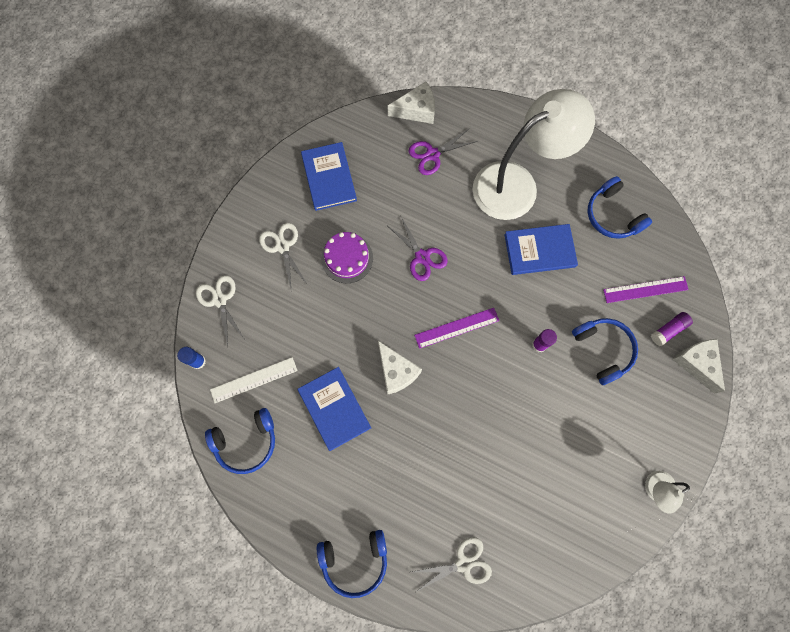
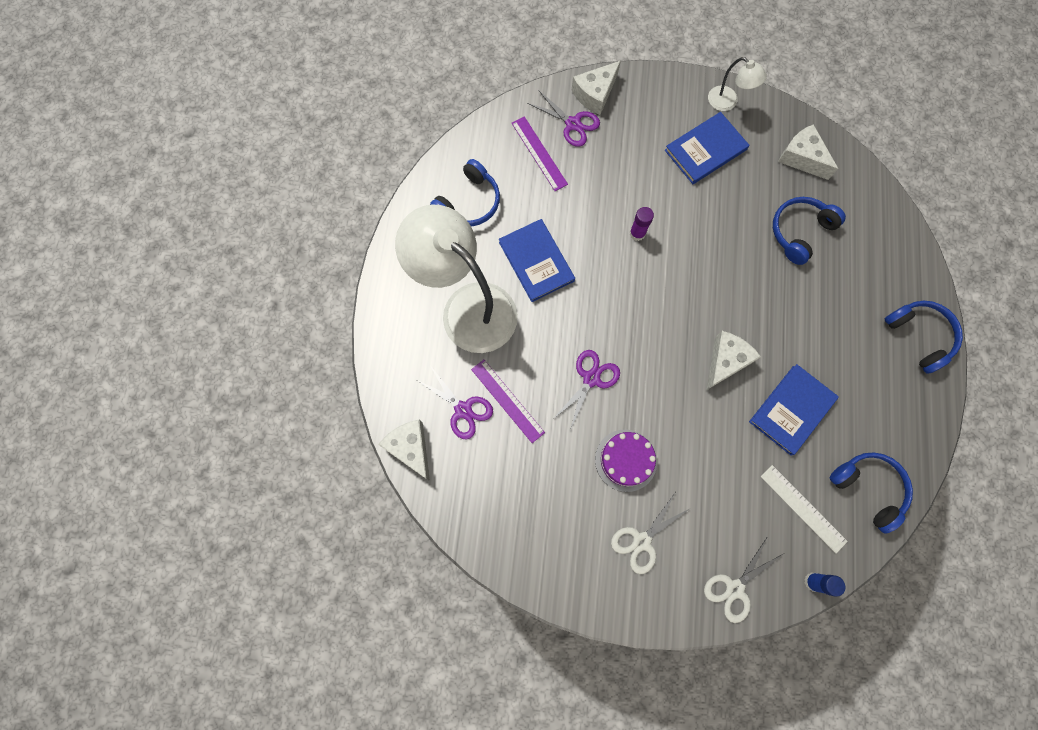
camera: 110 degrees left, 0 degrees up
blue book [301,142,357,211] -> blue book moved to [665,112,749,184]
white scissors [412,537,492,592] -> none
purple ruler [414,308,499,349] -> purple ruler moved to [471,360,545,443]
blue headphones [572,318,638,385] -> blue headphones moved to [773,197,846,265]
purple glue stick [651,312,693,346] -> purple scissors [527,90,600,147]
none -> white cheese [778,124,838,180]

